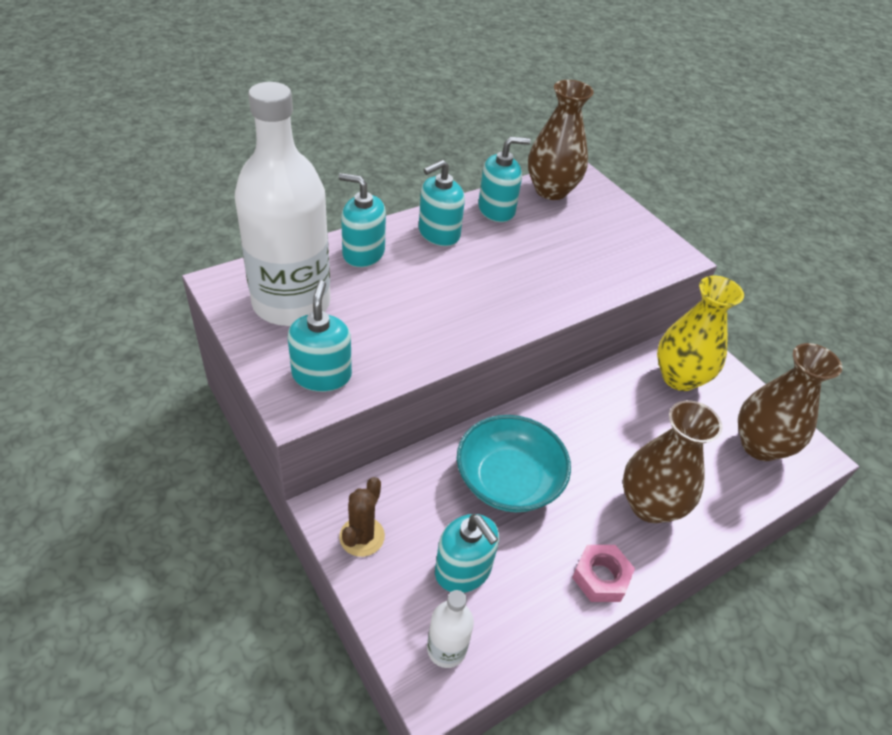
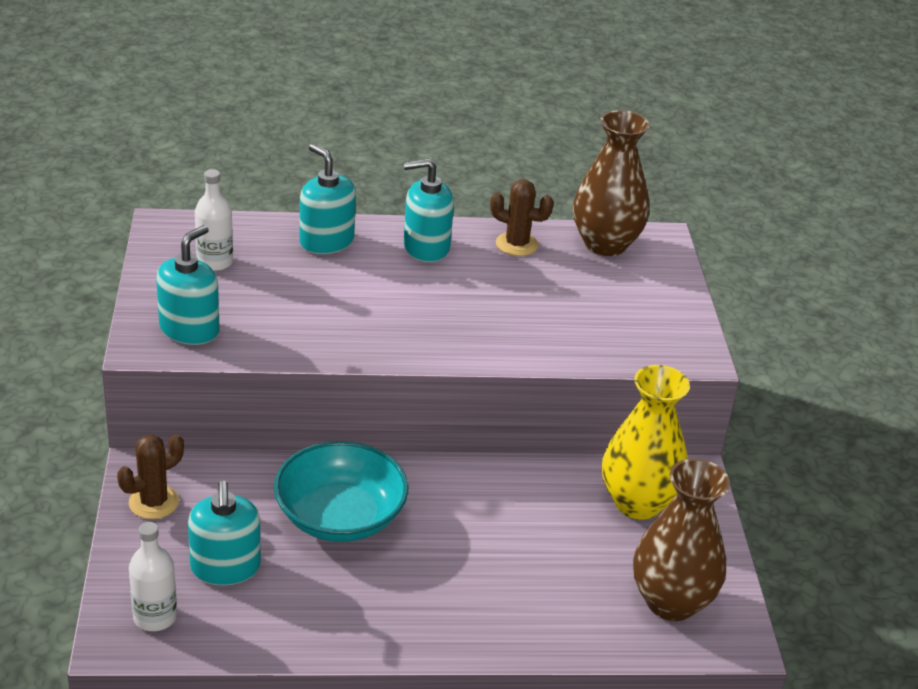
camera: 30 degrees right, 10 degrees down
white bottle [235,82,331,326] -> white bottle [195,169,233,271], size x0.42
turquoise soap dispenser [478,136,531,222] -> brown cactus [490,179,554,256]
pink nut [572,545,635,602] -> none
brown vase [623,400,722,523] -> none

